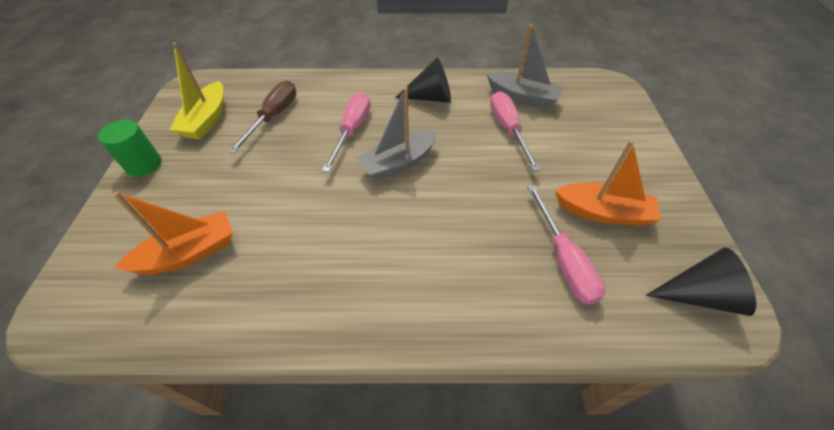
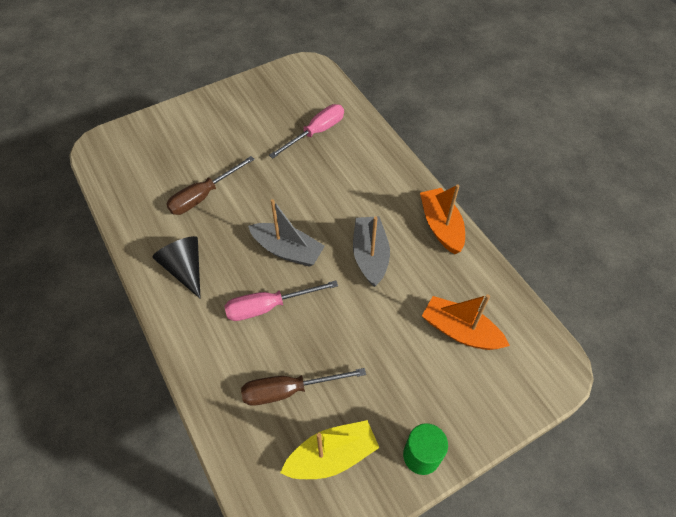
camera: 120 degrees left, 5 degrees up
grey boat [487,24,564,109] -> grey boat moved to [353,216,390,287]
pink screwdriver [490,91,540,171] -> brown screwdriver [166,156,255,215]
orange boat [555,140,661,226] -> orange boat moved to [420,184,465,254]
black cone [646,247,756,316] -> none

